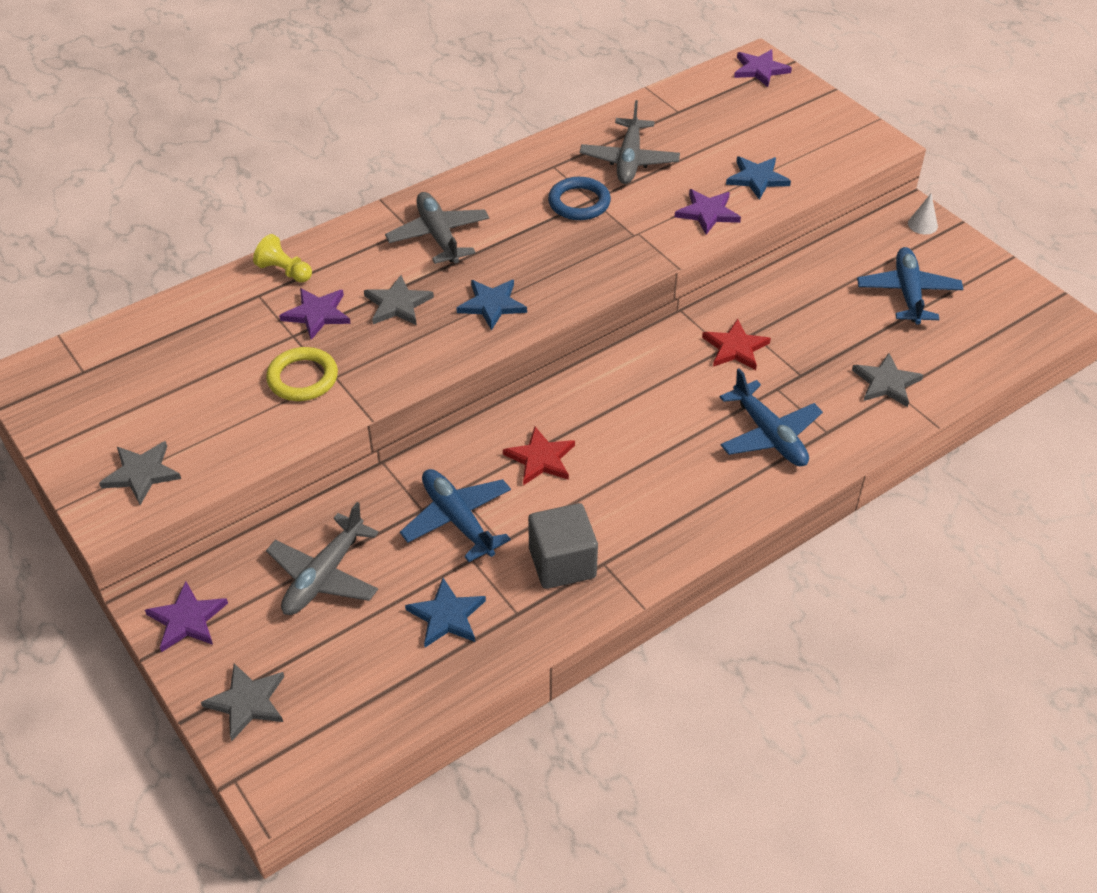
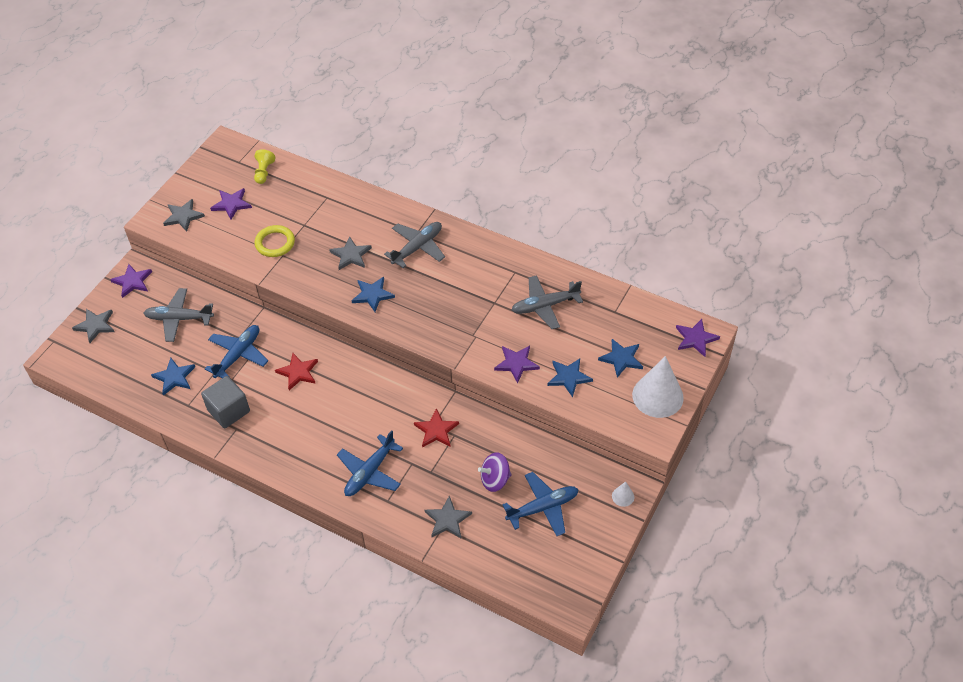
camera: 65 degrees right, 5 degrees up
yellow pawn [253,234,312,283] -> yellow pawn moved to [254,149,275,184]
purple star [279,288,351,340] -> purple star moved to [210,188,252,220]
blue ring [548,177,611,220] -> none
none -> purple spinning top [478,452,511,492]
none -> blue star [598,339,643,378]
none -> white cone [632,356,684,418]

